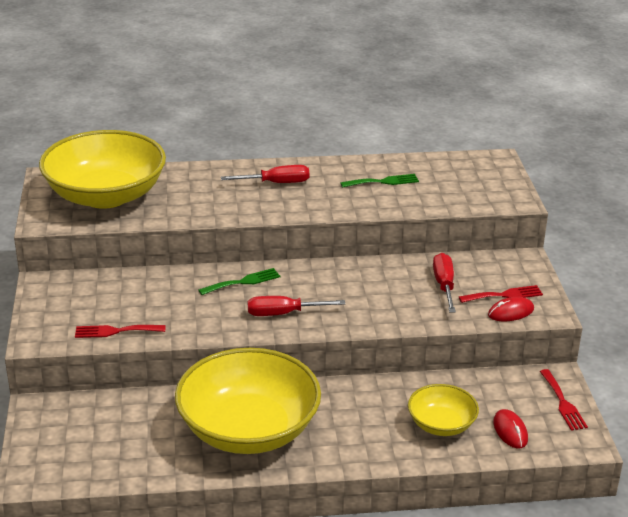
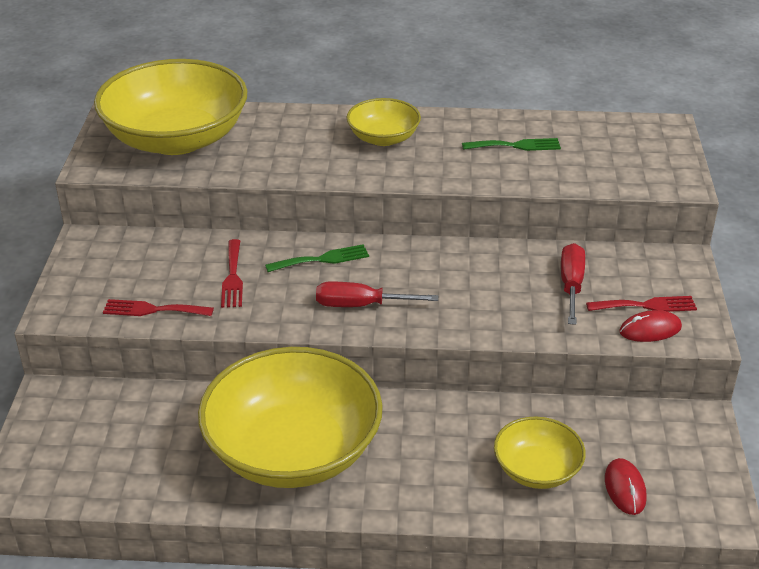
camera: 10 degrees right, 5 degrees up
red screwdriver [221,165,309,183] -> yellow bowl [346,98,421,146]
red fork [540,369,588,431] -> red fork moved to [221,239,243,308]

